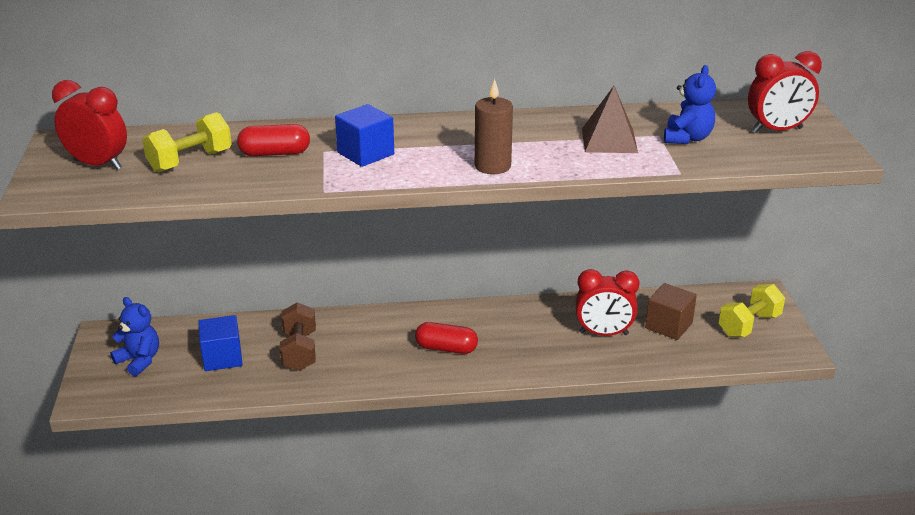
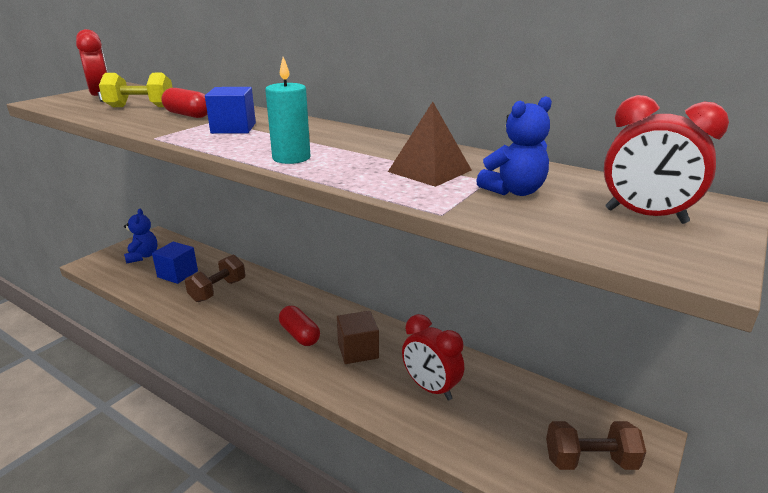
camera: 40 degrees right, 5 degrees down
brown candle [475,79,513,174] -> turquoise candle [265,57,310,164]
brown cube [645,283,697,340] -> brown cube moved to [337,311,379,364]
yellow dumbbell [719,284,785,337] -> brown dumbbell [546,421,646,470]

